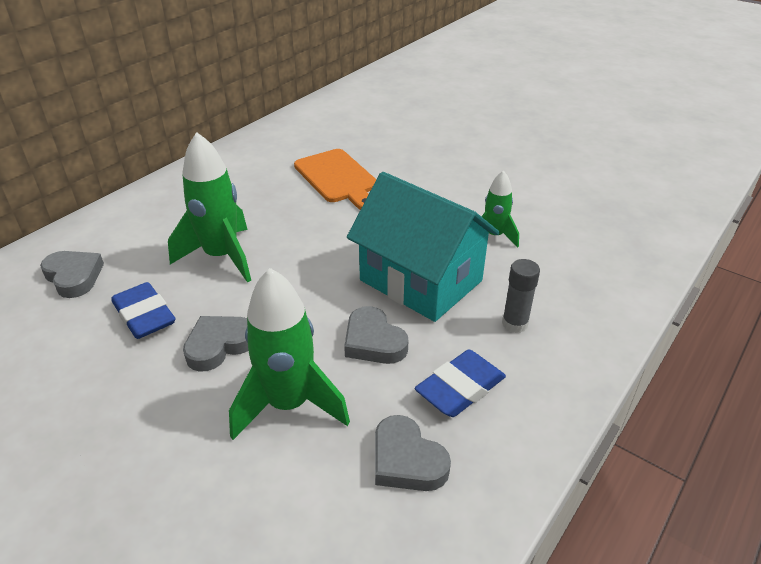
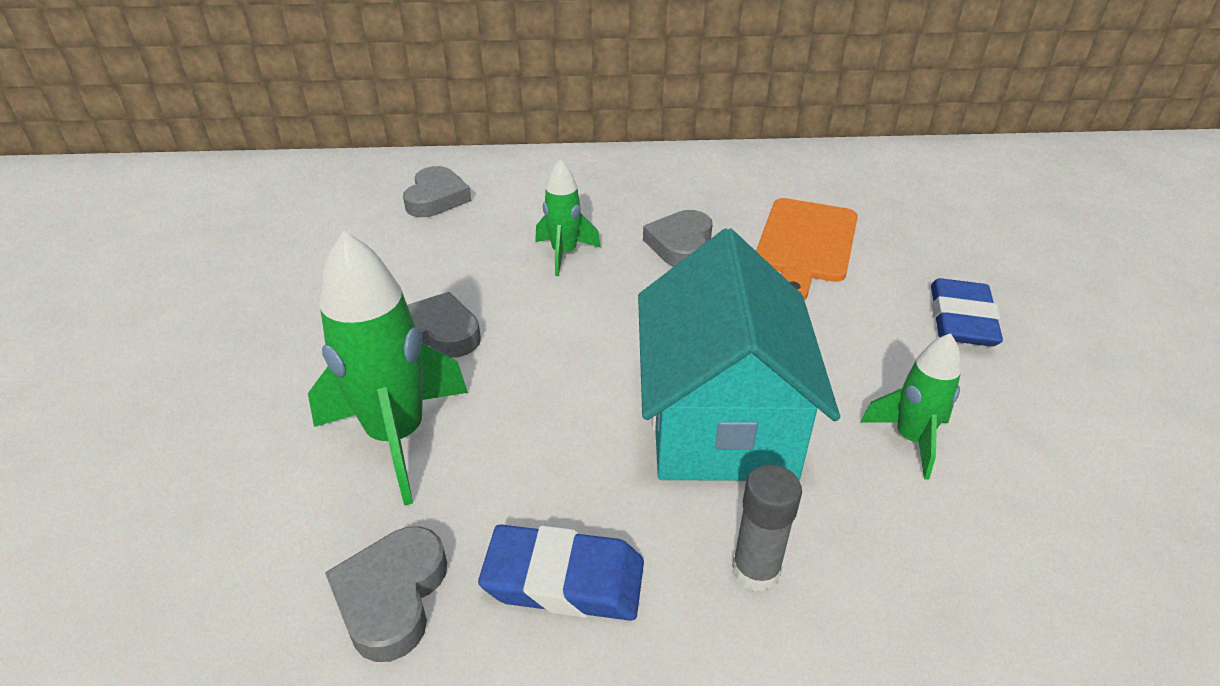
camera: 50 degrees right, 0 degrees up
blue eraser [112,282,176,339] -> blue eraser moved to [931,278,1003,347]
green rocket [168,132,251,282] -> green rocket [535,159,601,276], size x0.57
grey heart [344,306,408,364] -> grey heart moved to [643,210,713,267]

